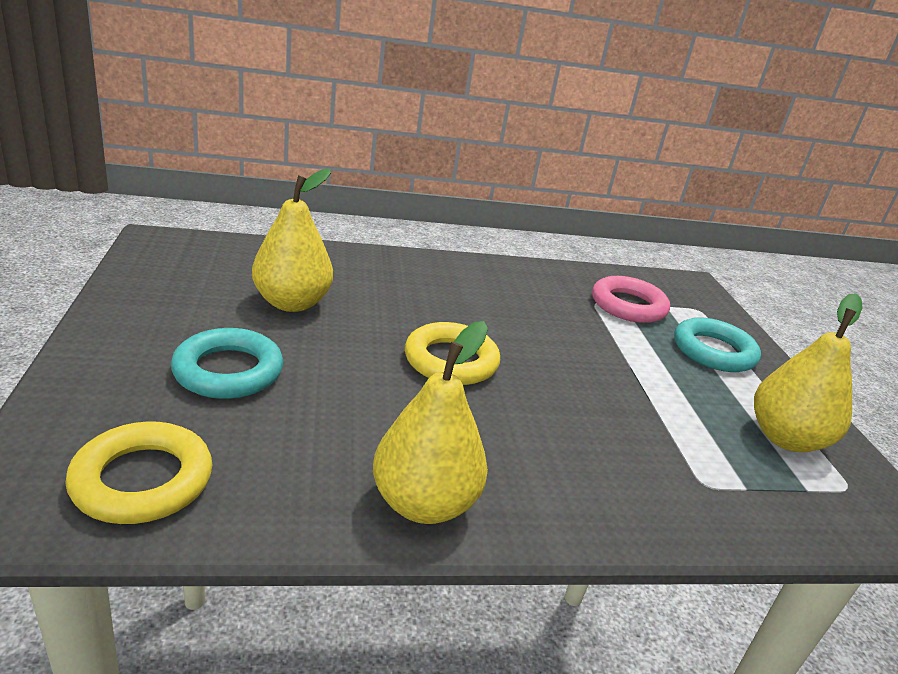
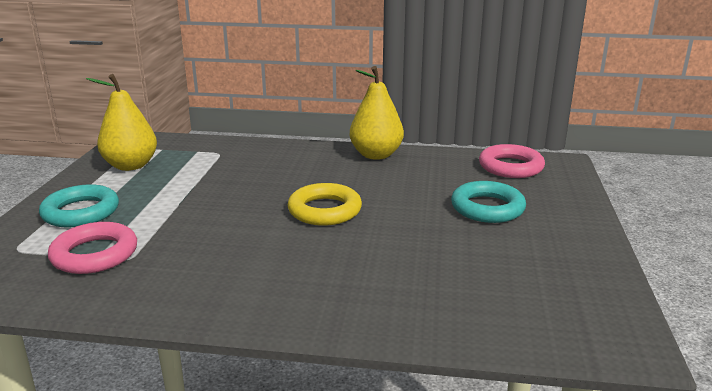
camera: 160 degrees left, 5 degrees down
yellow ring [65,422,212,524] -> pink ring [479,144,545,178]
yellow pear [252,169,333,312] -> none

